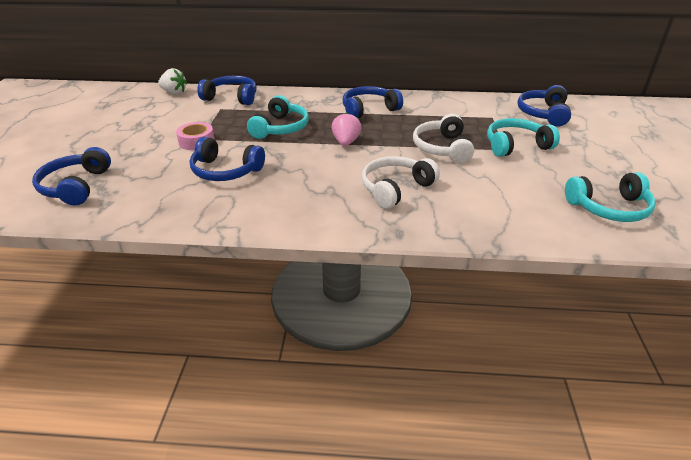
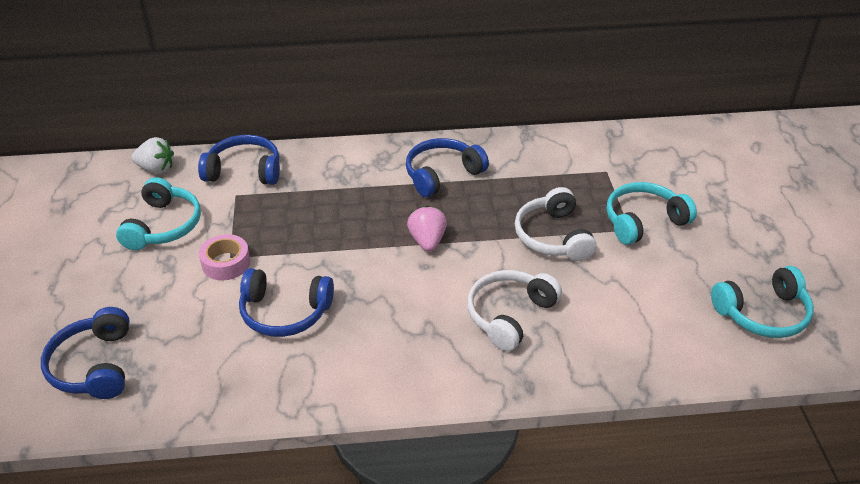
camera: 10 degrees left, 5 degrees up
turquoise headphones [247,95,309,139] -> turquoise headphones moved to [116,177,201,250]
blue headphones [517,85,571,127] -> none

